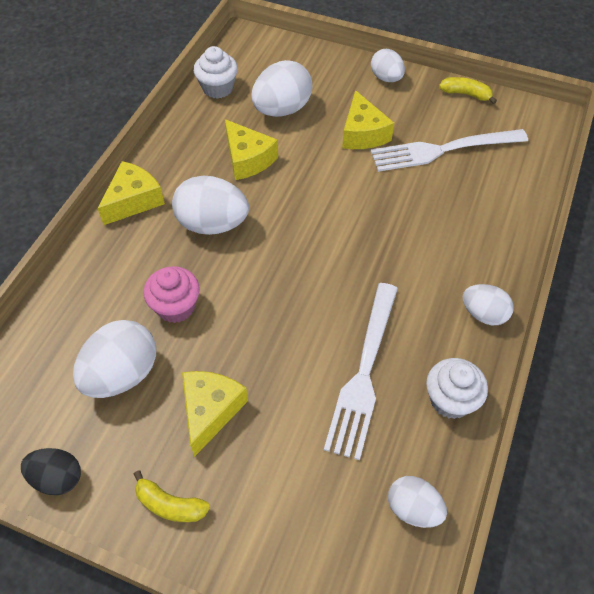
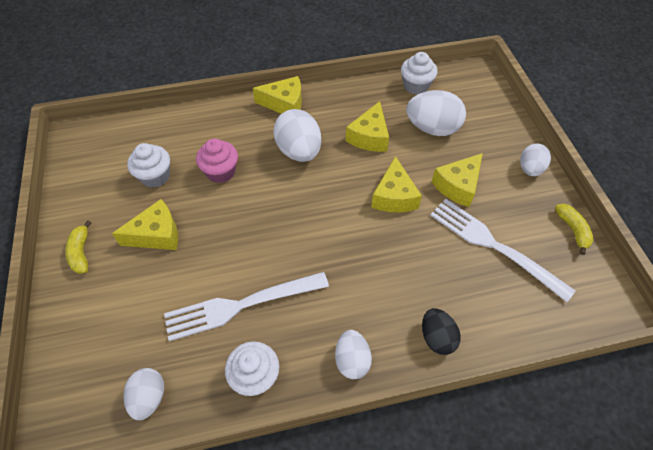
camera: 55 degrees right, 0 degrees up
black egg [21,448,81,495] -> black egg moved to [422,308,461,355]
white egg [73,320,156,398] -> white cupcake [127,143,170,188]
none -> yellow cheese [371,156,422,212]

